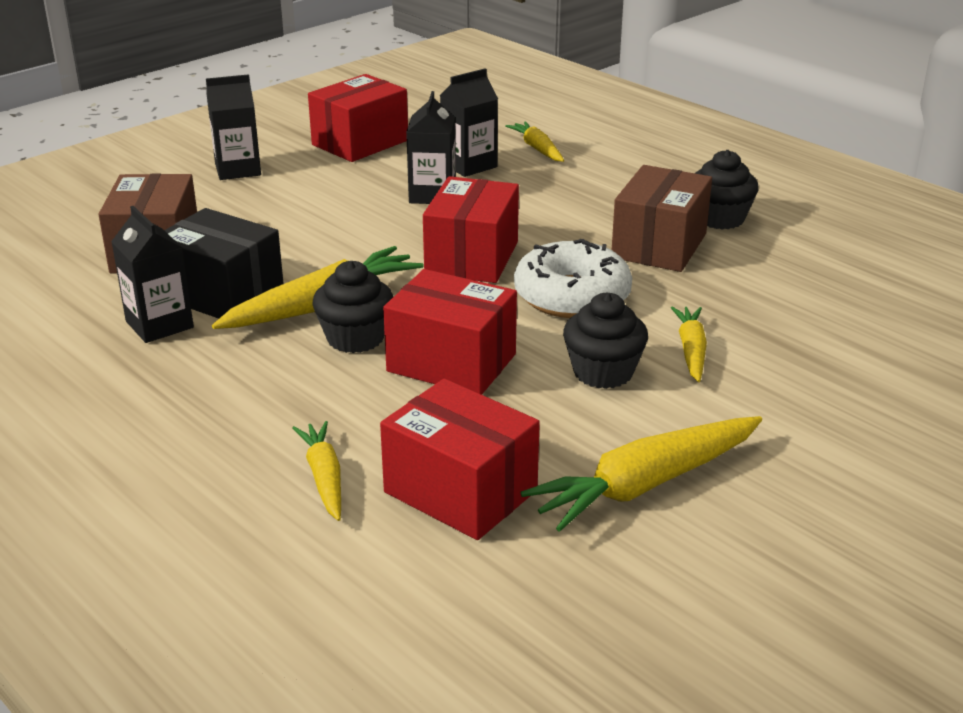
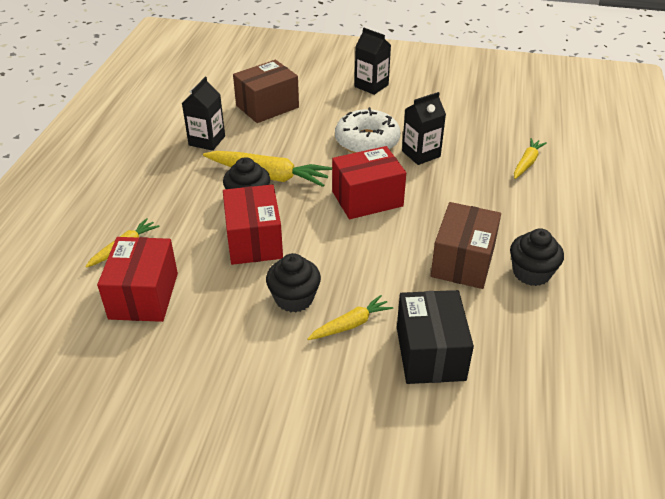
camera: 55 degrees right, 10 degrees up
black box [164,208,284,319] -> black box moved to [397,290,474,384]
red box [308,74,408,162] -> none
black carton [440,68,498,177] -> none
white donut [514,239,632,318] -> white donut moved to [335,107,400,153]
yellow carrot [520,416,762,532] -> none
brown box [612,165,712,272] -> brown box turned 60 degrees counterclockwise [431,202,501,289]

